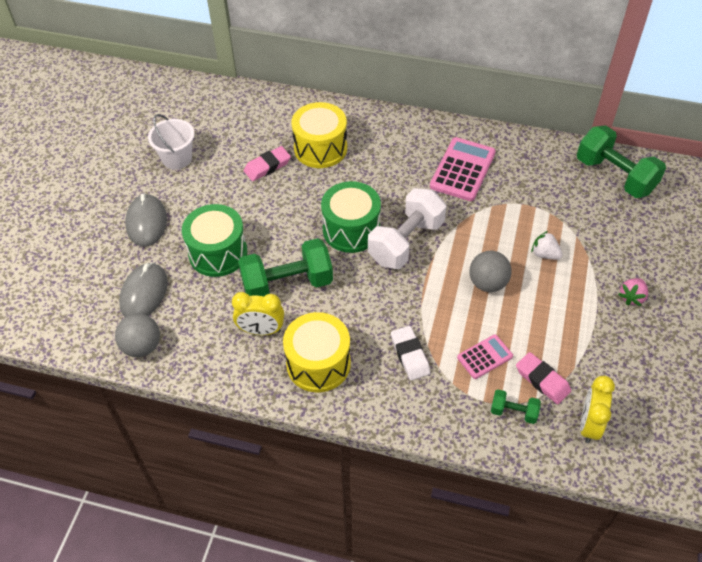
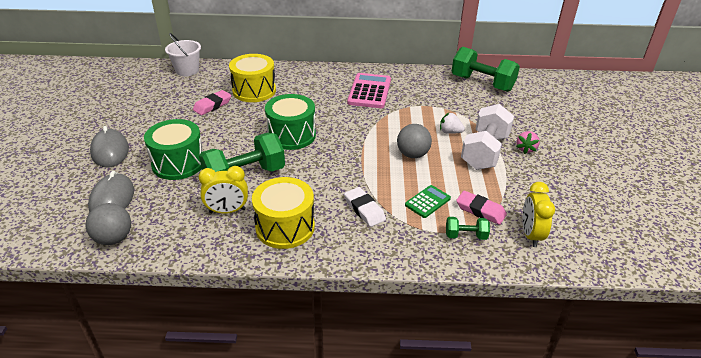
camera: 15 degrees left, 15 degrees down
white bucket [148,114,194,170] -> white bucket moved to [165,33,201,76]
white dumbbell [368,188,446,269] -> white dumbbell moved to [461,104,514,170]
pink calculator [457,334,513,379] -> green calculator [405,185,451,218]

